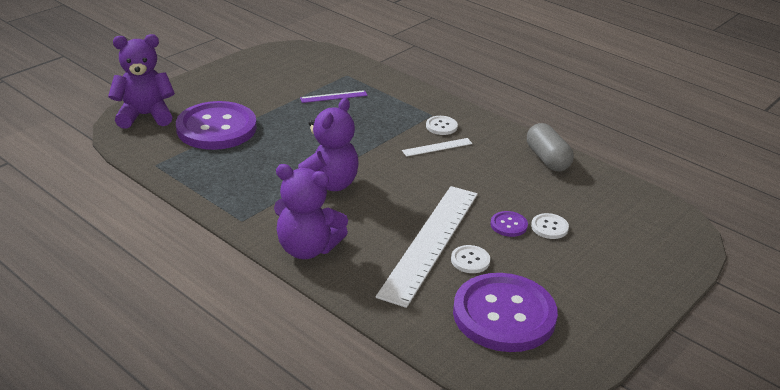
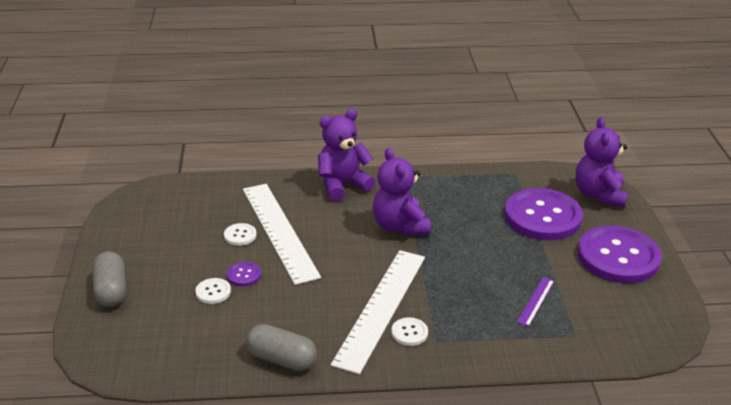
camera: 135 degrees right, 0 degrees up
purple teddy bear [108,34,175,129] -> purple teddy bear turned 150 degrees clockwise [576,117,628,207]
white ruler [402,138,473,157] -> white ruler [331,250,425,374], size x2.36
purple button [453,273,558,352] -> purple button moved to [577,226,662,283]
none -> grey capsule [92,251,126,307]

